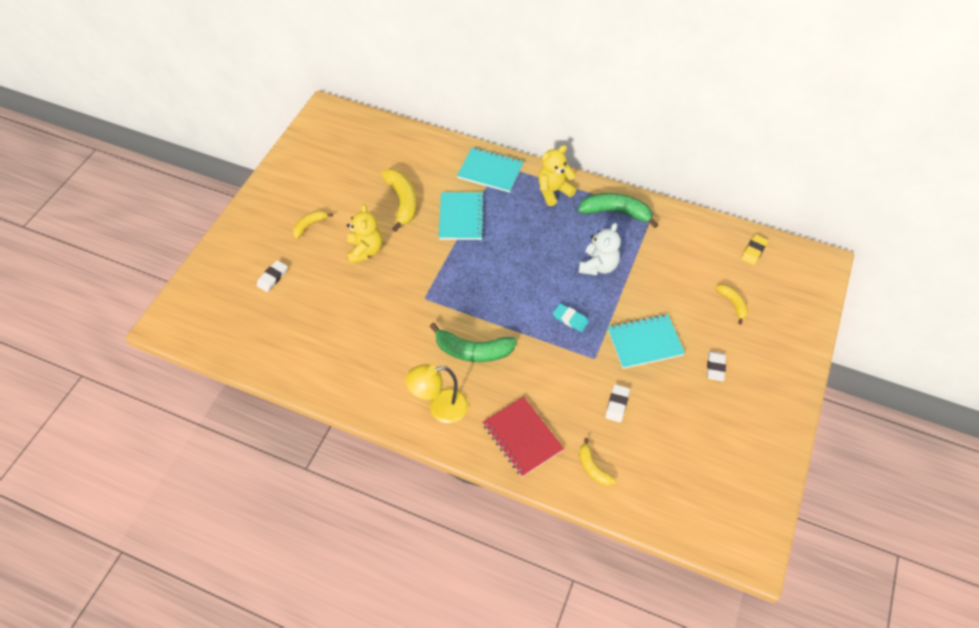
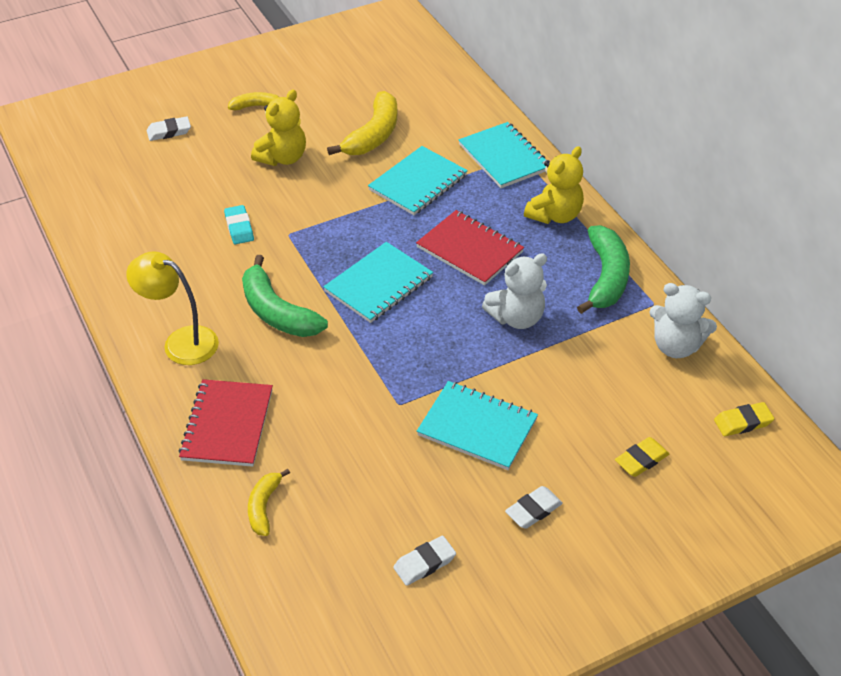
camera: 40 degrees right, 10 degrees down
yellow teddy bear [538,145,577,206] -> yellow teddy bear turned 120 degrees clockwise [524,146,584,224]
turquoise eraser [553,303,589,332] -> turquoise eraser moved to [224,205,254,244]
green banana [578,193,658,228] -> green banana turned 45 degrees clockwise [577,225,630,314]
white eraser [605,384,630,423] -> white eraser moved to [393,536,456,586]
yellow banana [716,284,748,325] -> yellow eraser [615,437,670,477]
none -> turquoise notebook [323,242,433,323]
none -> red notebook [416,210,524,285]
none -> white teddy bear [649,283,717,358]

